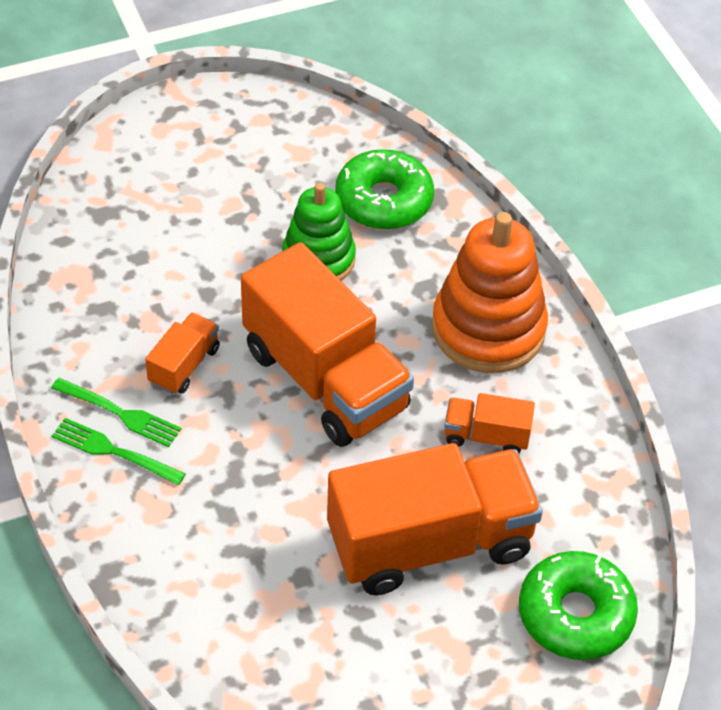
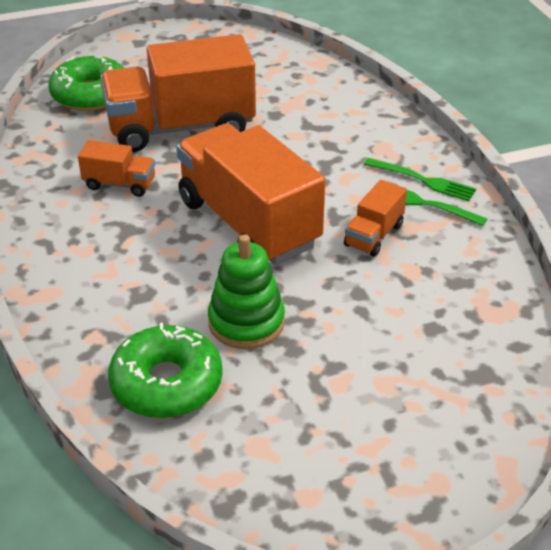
camera: 175 degrees left, 10 degrees down
orange stacking toy [432,212,548,373] -> none

